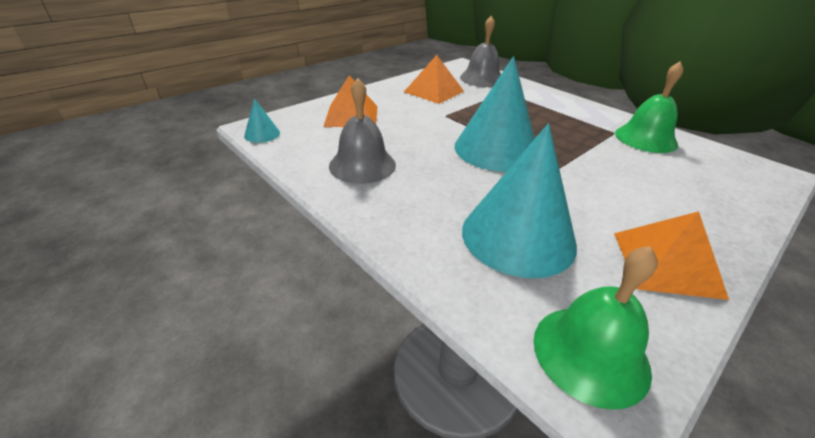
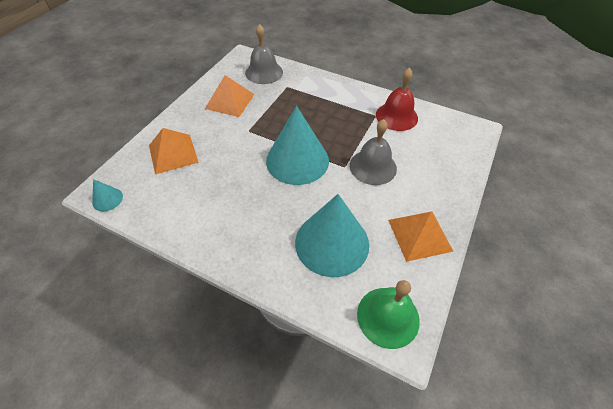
camera: 20 degrees left, 15 degrees up
grey bell [329,78,396,184] -> grey bell moved to [350,119,397,185]
green bell [615,61,683,153] -> red bell [376,68,418,131]

